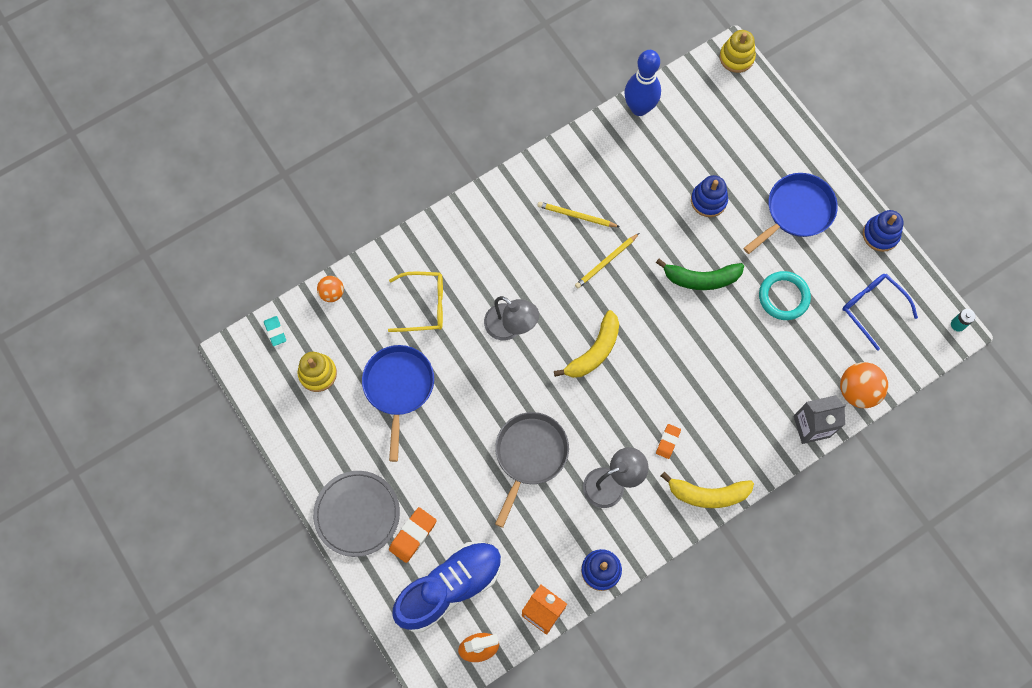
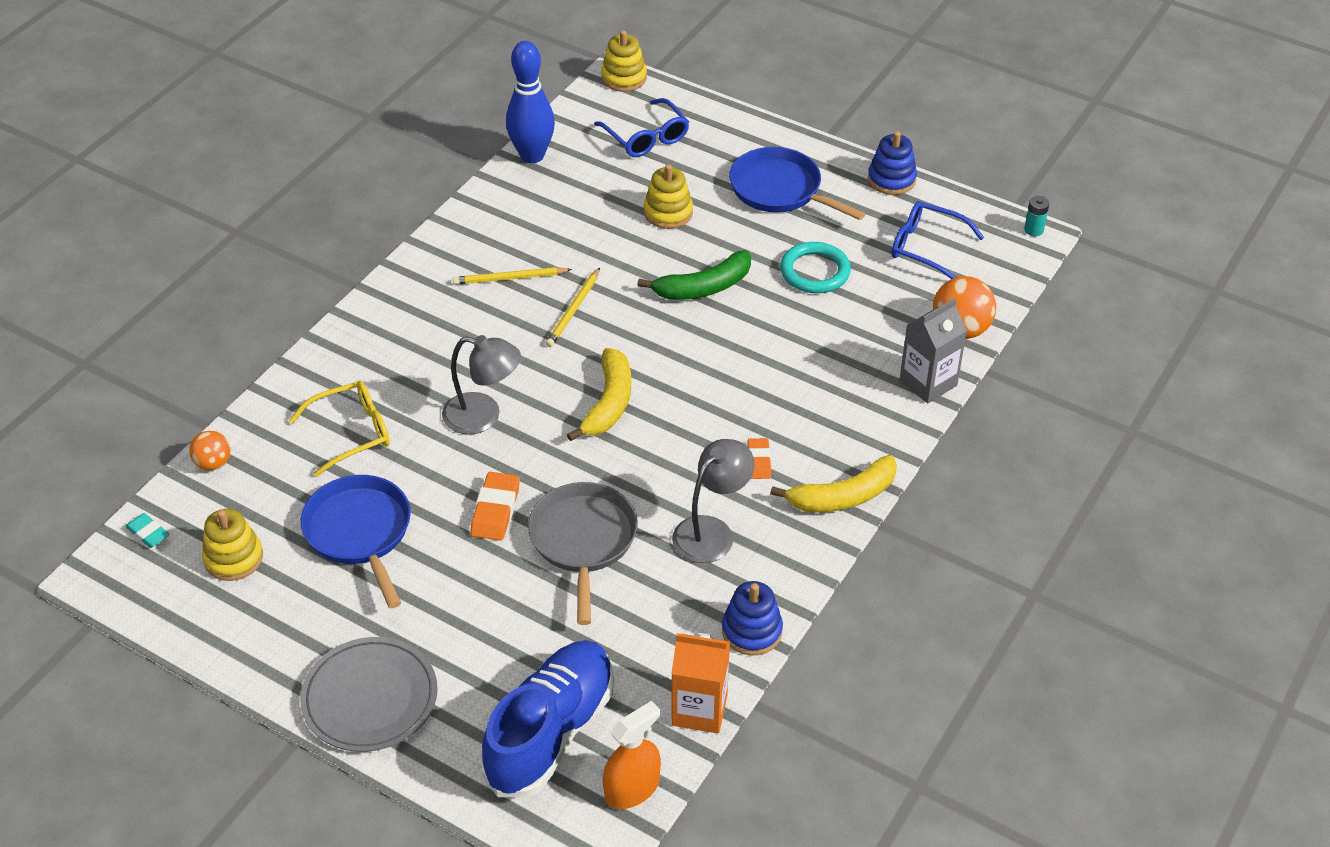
camera: 25 degrees left, 25 degrees down
orange eraser [389,507,436,563] -> orange eraser moved to [470,472,520,541]
blue stacking toy [691,175,728,217] -> yellow stacking toy [644,164,693,229]
blue pan [743,173,838,254] -> blue pan turned 75 degrees counterclockwise [729,147,866,220]
none -> blue glasses [594,98,689,157]

